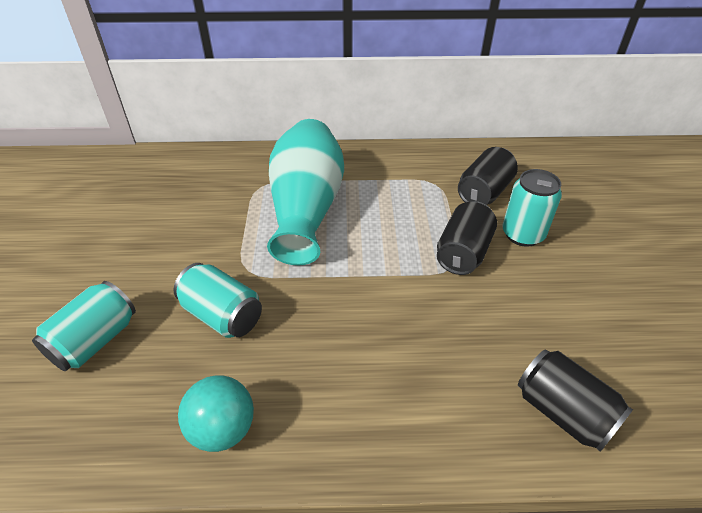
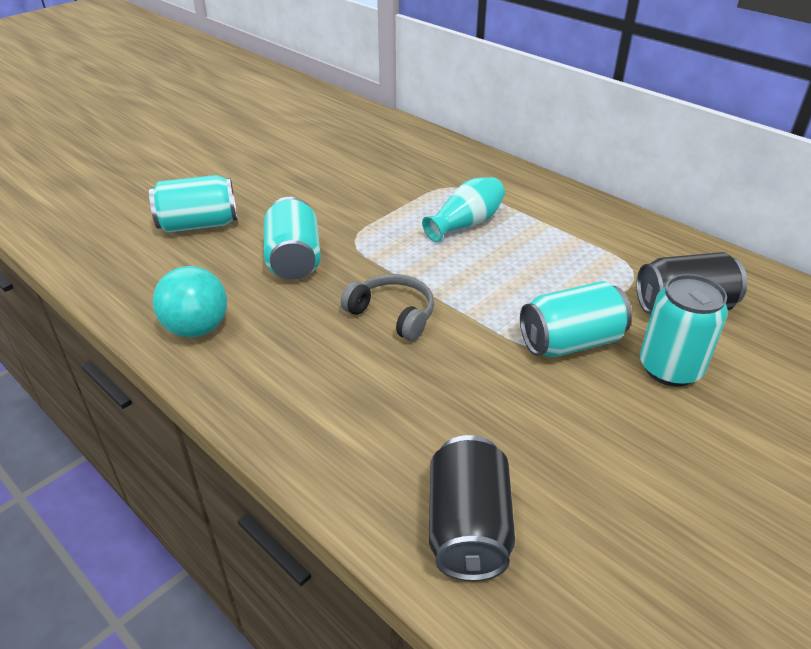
camera: 45 degrees right, 5 degrees down
turquoise vase [267,119,344,265] -> turquoise vase [422,177,505,242], size x0.49
black can [437,201,497,275] -> turquoise can [520,281,632,357]
none -> grey headphones [341,274,434,341]

